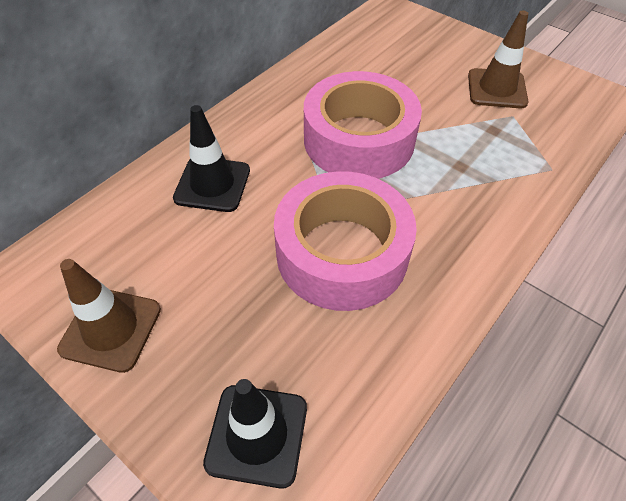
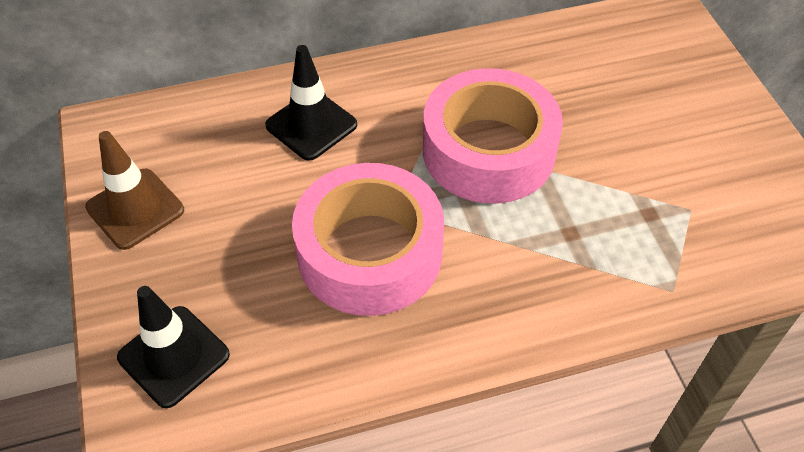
camera: 35 degrees right, 0 degrees up
brown traffic cone [468,10,528,108] -> none

